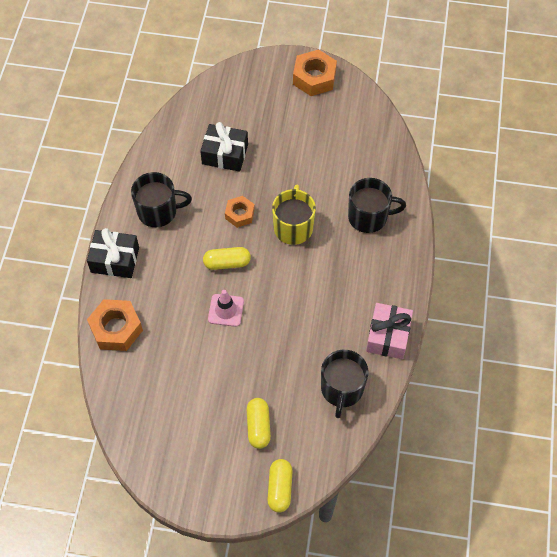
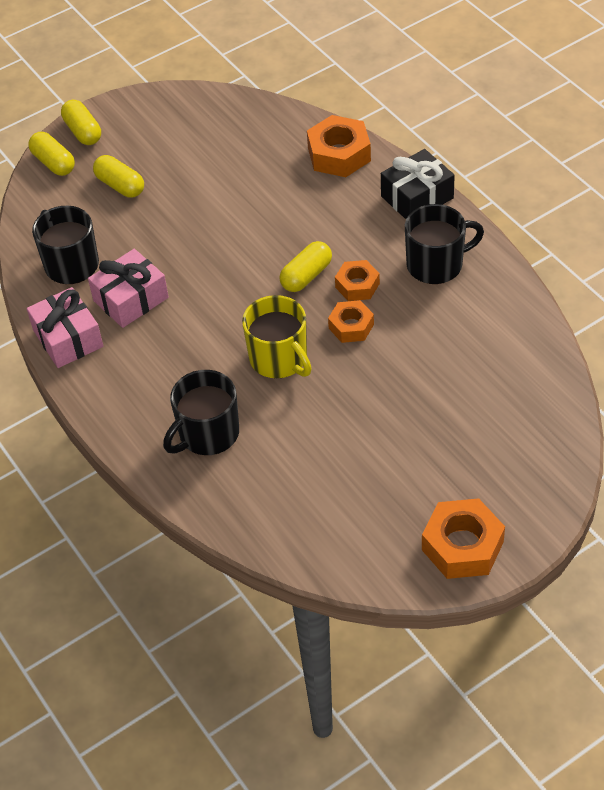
camera: 140 degrees right, 10 degrees down
black mug [131,172,192,227] -> black mug turned 150 degrees counterclockwise [405,204,484,284]
black gift [200,122,248,172] -> none
pink traffic cone [208,290,244,327] -> none
none -> yellow capsule [61,100,101,145]
none -> pink gift [88,249,169,328]
none -> orange nut [335,260,380,301]

